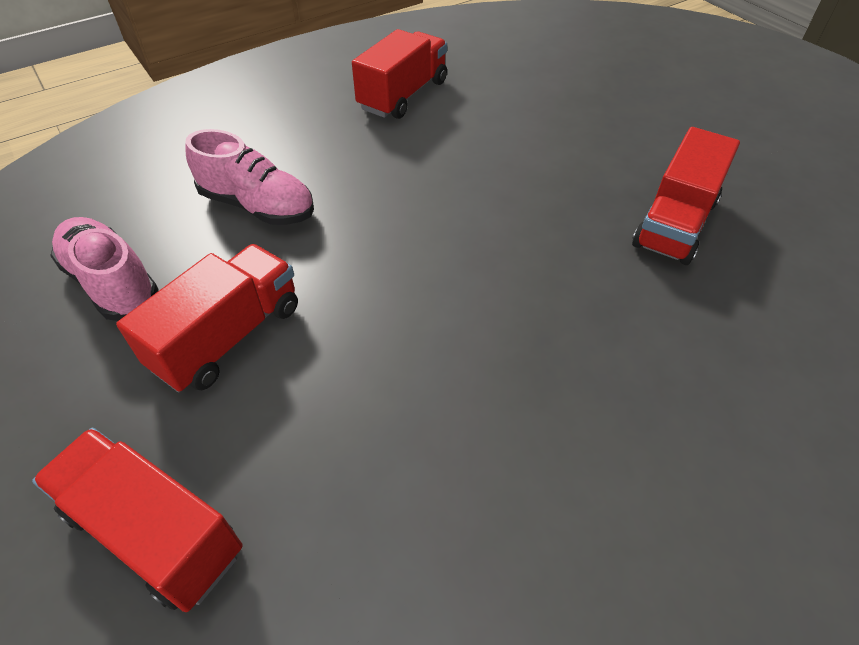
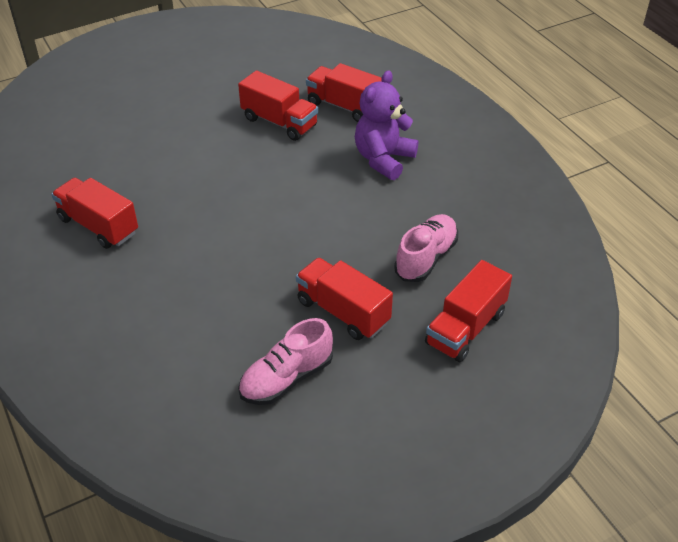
camera: 85 degrees left, 5 degrees down
pink shoe [186,129,314,225] -> pink shoe moved to [394,214,458,282]
none -> red truck [306,63,382,122]
none -> purple teddy bear [355,70,418,180]

